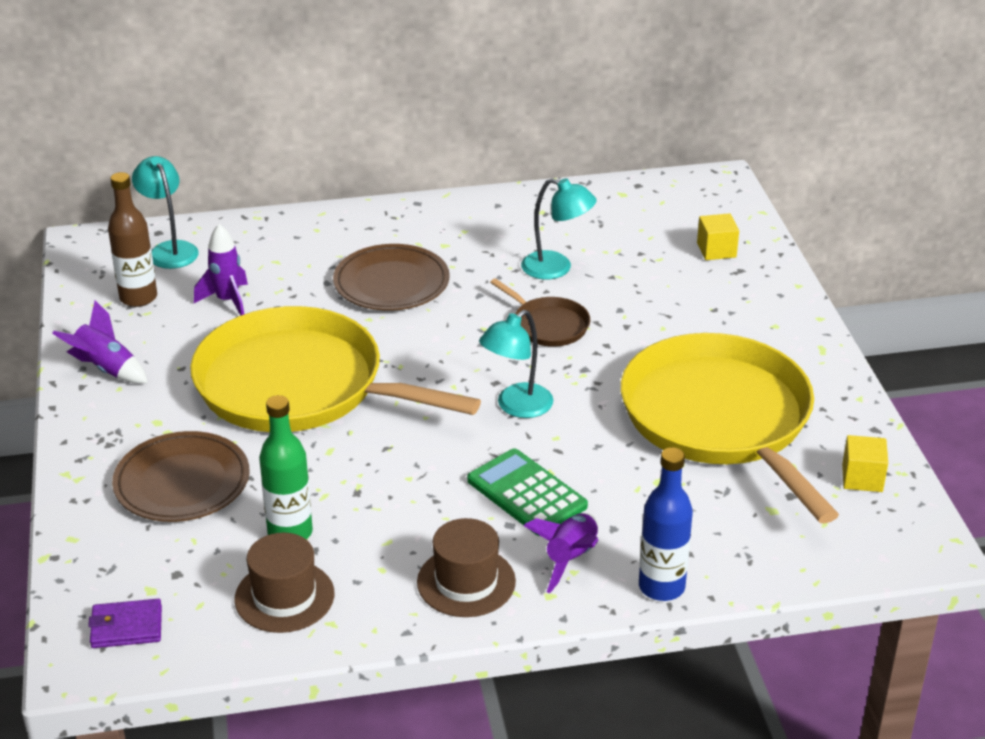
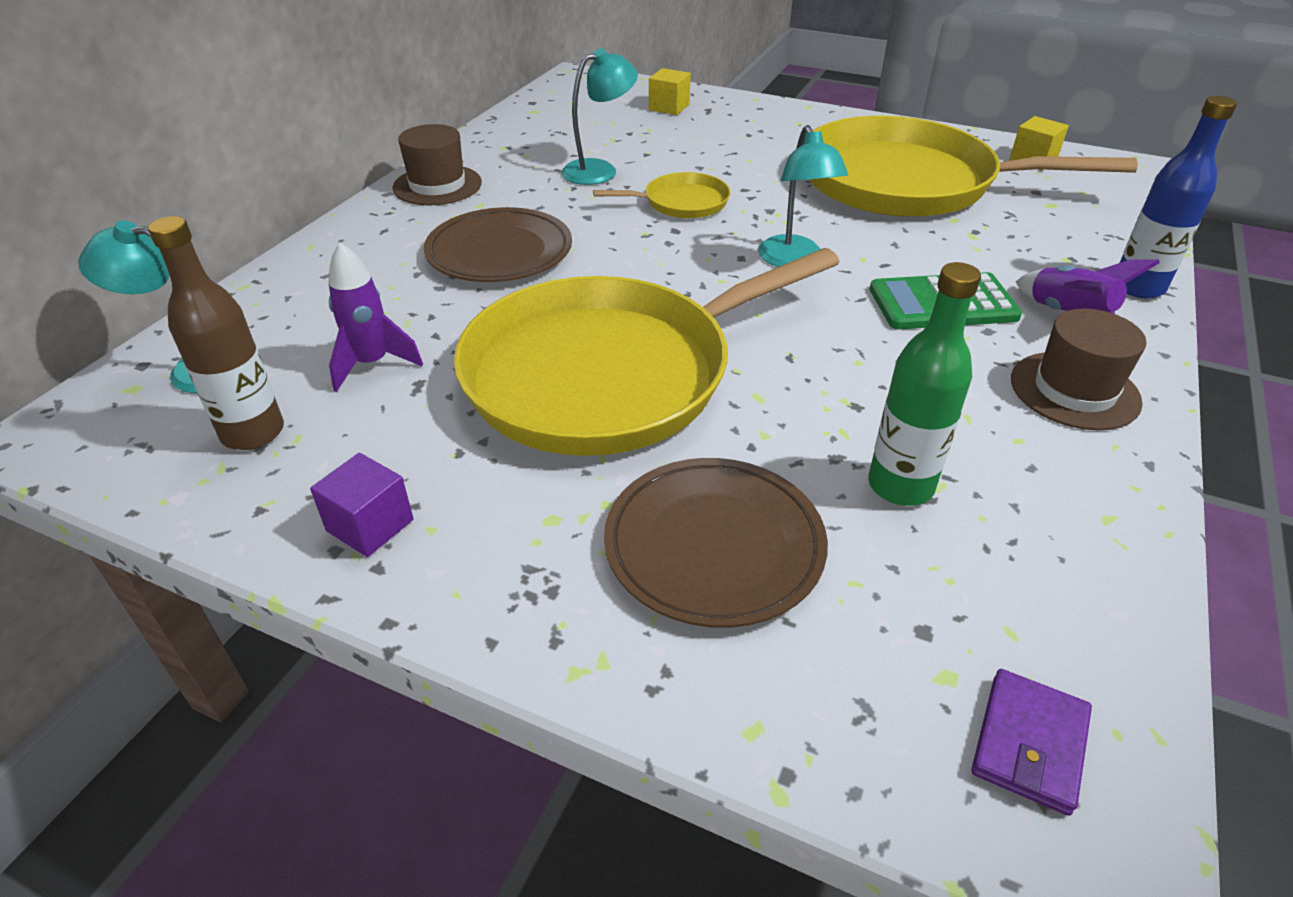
camera: 55 degrees left, 5 degrees up
purple rocket [52,301,148,384] -> purple cube [310,453,414,557]
brown hat [234,533,334,633] -> brown hat moved to [392,124,482,205]
brown pan [490,278,590,347] -> yellow pan [593,172,731,218]

